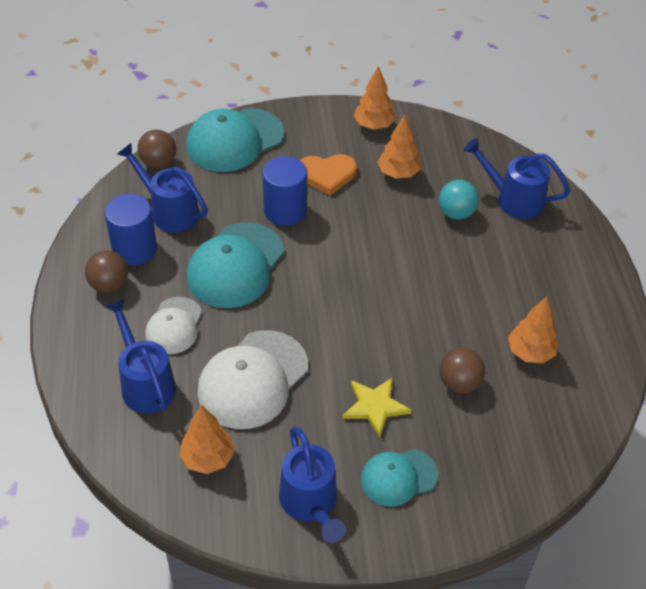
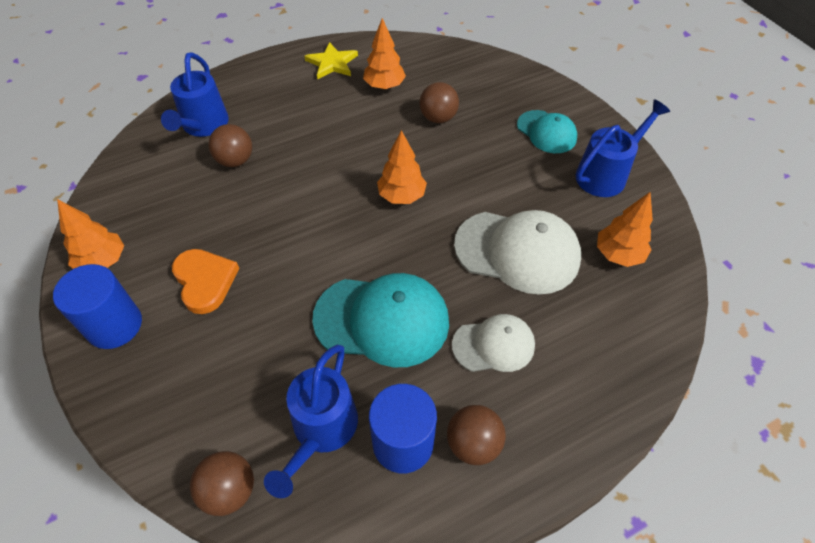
camera: 110 degrees left, 5 degrees up
blue watering can [105,299,176,414] -> none
turquoise cap [186,108,284,172] -> none
blue cylinder [262,156,307,226] -> blue cylinder moved to [53,264,142,349]
yellow star [342,377,411,437] -> yellow star moved to [304,42,358,80]
orange tree [377,114,421,178] -> orange tree moved to [377,130,427,204]
turquoise ball [439,180,479,220] -> brown ball [208,124,252,167]

